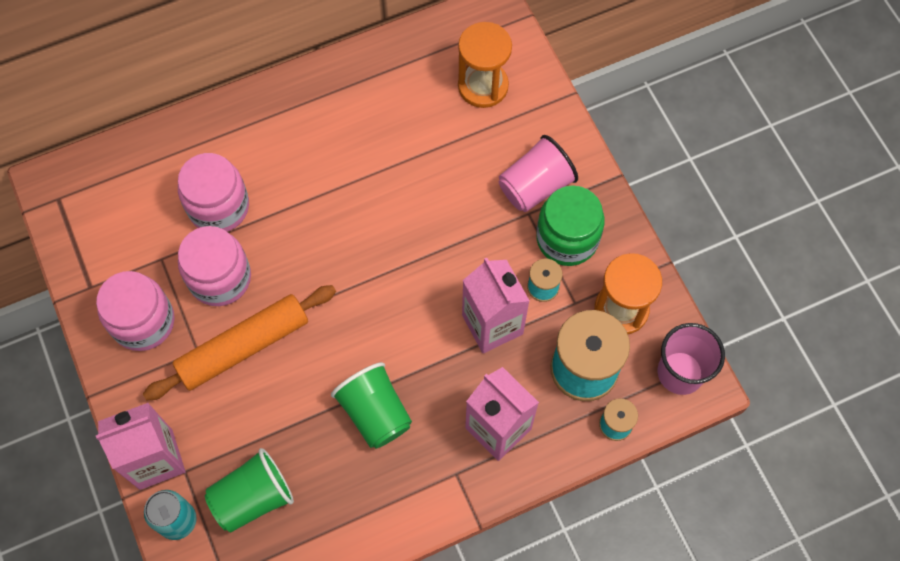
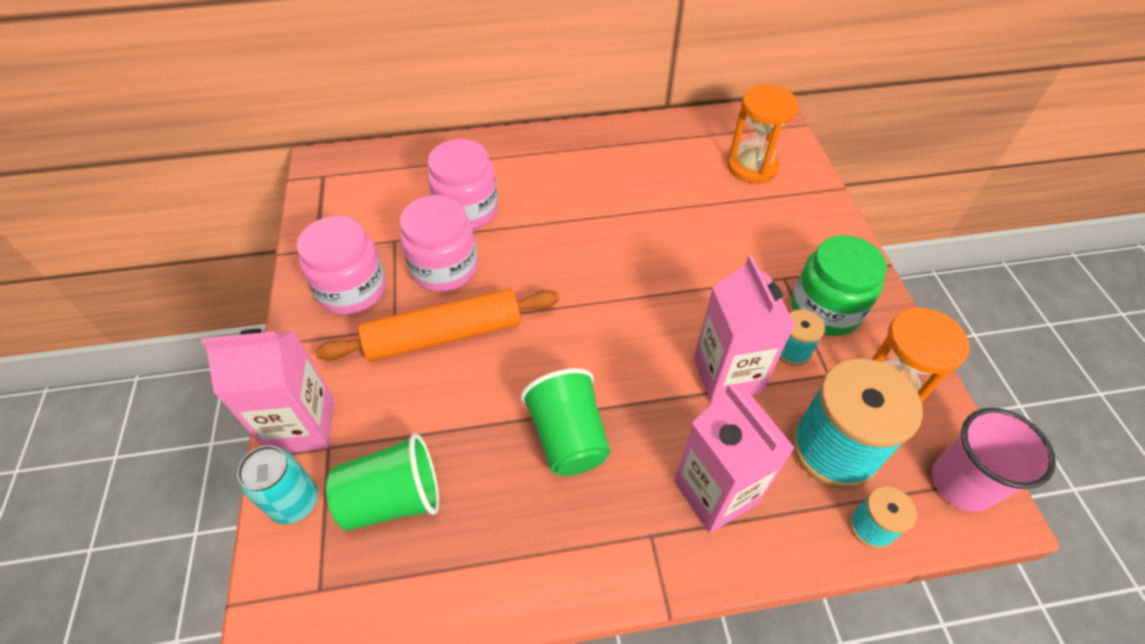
camera: 15 degrees right, 15 degrees down
pink cup [499,135,578,212] -> none

